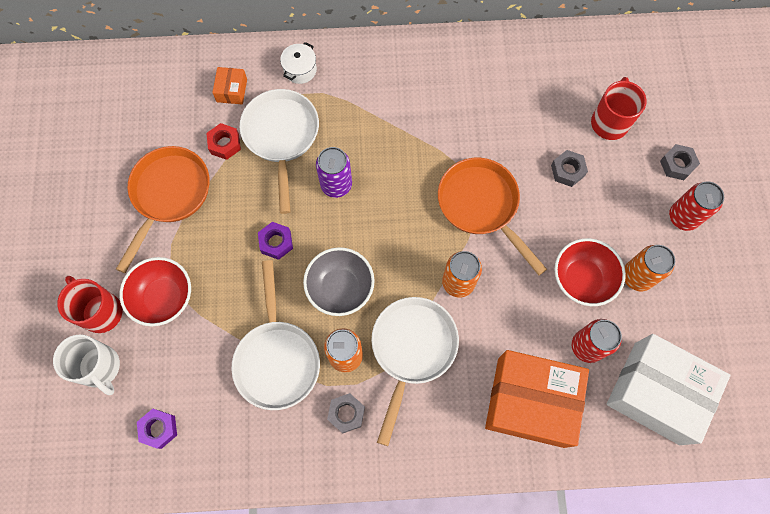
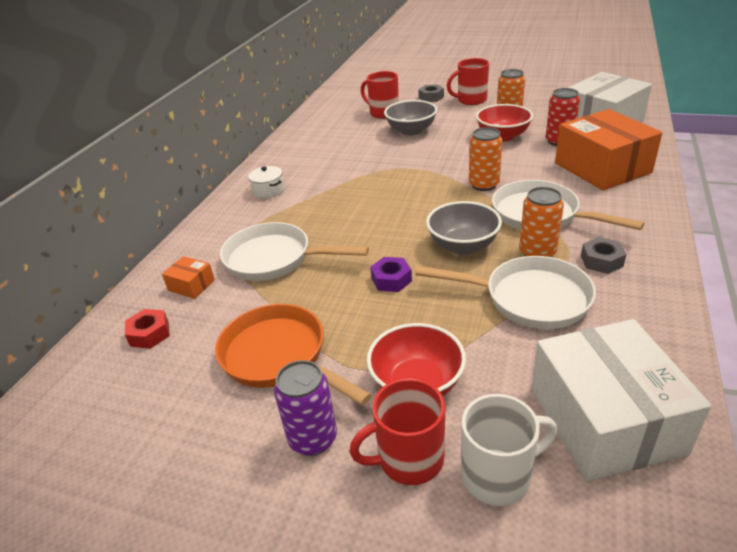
camera: 65 degrees left, 35 degrees down
purple nut [137,409,177,449] -> white box [531,319,711,482]
red nut [206,123,241,160] -> red nut moved to [125,309,170,349]
white pot [280,42,317,84] -> white pot moved to [248,166,284,198]
purple can [316,147,352,198] -> purple can moved to [274,360,337,456]
orange pan [438,158,547,275] -> none
orange box [485,350,589,448] -> orange box turned 60 degrees counterclockwise [555,109,662,190]
grey nut [551,150,588,187] -> grey bowl [384,100,437,136]
red can [669,182,724,231] -> red mug [447,58,489,105]

